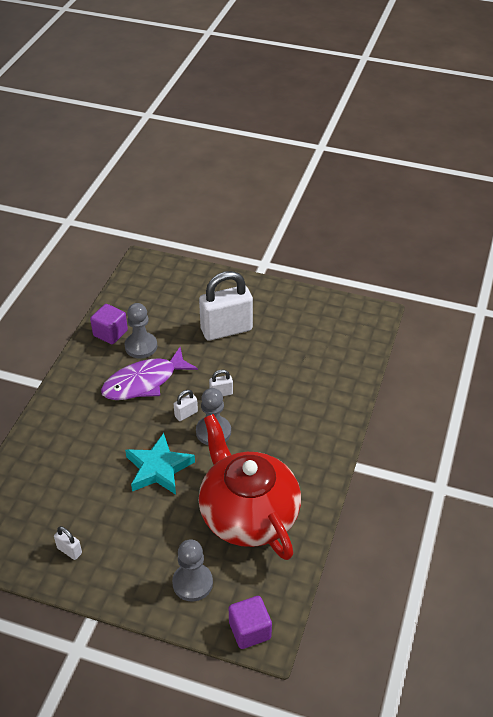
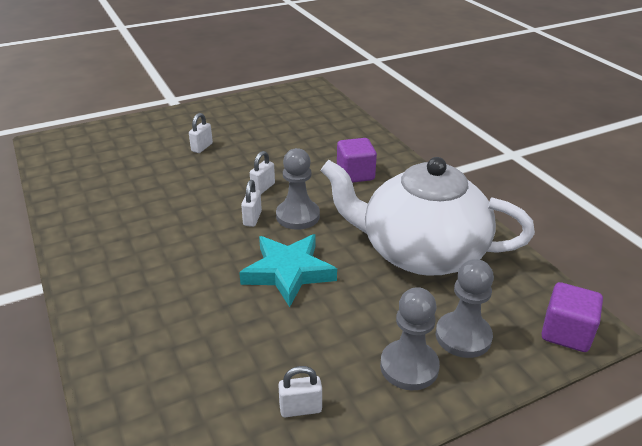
camera: 45 degrees left, 10 degrees down
purple cube [90,304,128,344] -> purple cube moved to [337,138,377,183]
purple fish [101,347,198,400] -> none
grey pawn [125,303,157,358] -> grey pawn moved to [380,287,440,390]
red teapot [198,414,301,560] -> white teapot [320,157,535,276]
white padlock [199,271,253,341] -> white padlock [189,113,213,153], size x0.42

